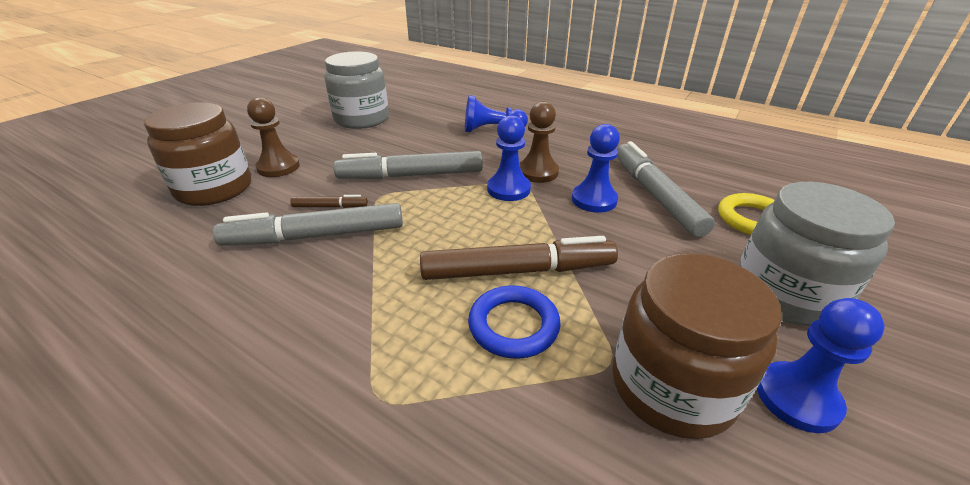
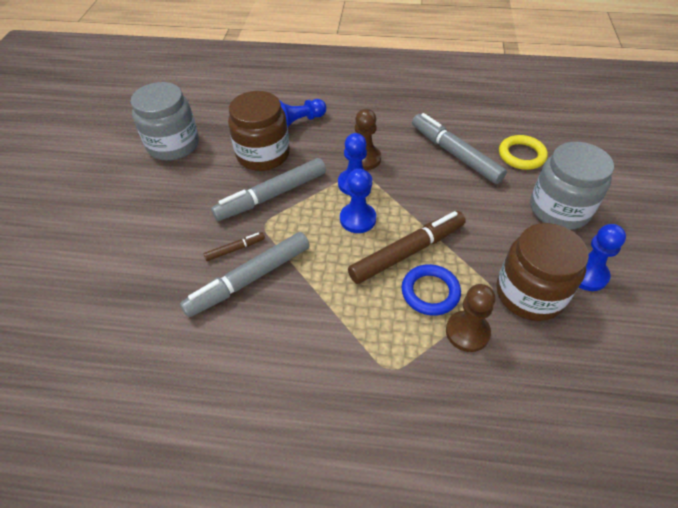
camera: 25 degrees left, 15 degrees up
brown jar [144,102,251,206] -> brown jar moved to [228,91,290,171]
brown pawn [247,97,300,177] -> brown pawn moved to [446,284,496,352]
blue pawn [572,124,620,213] -> blue pawn moved to [340,169,376,233]

